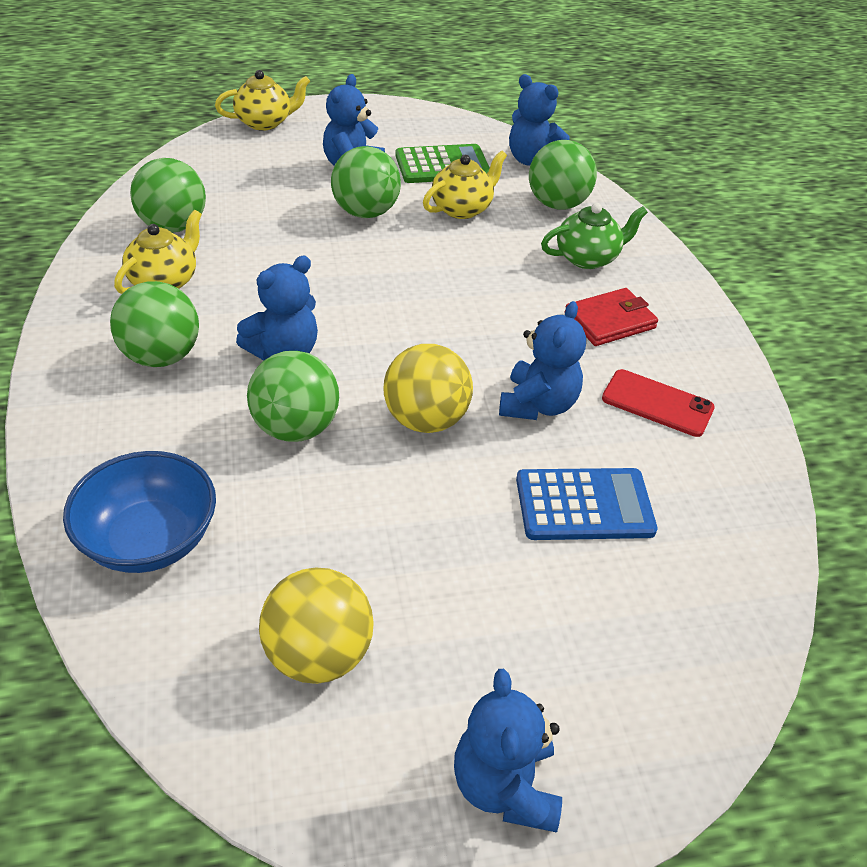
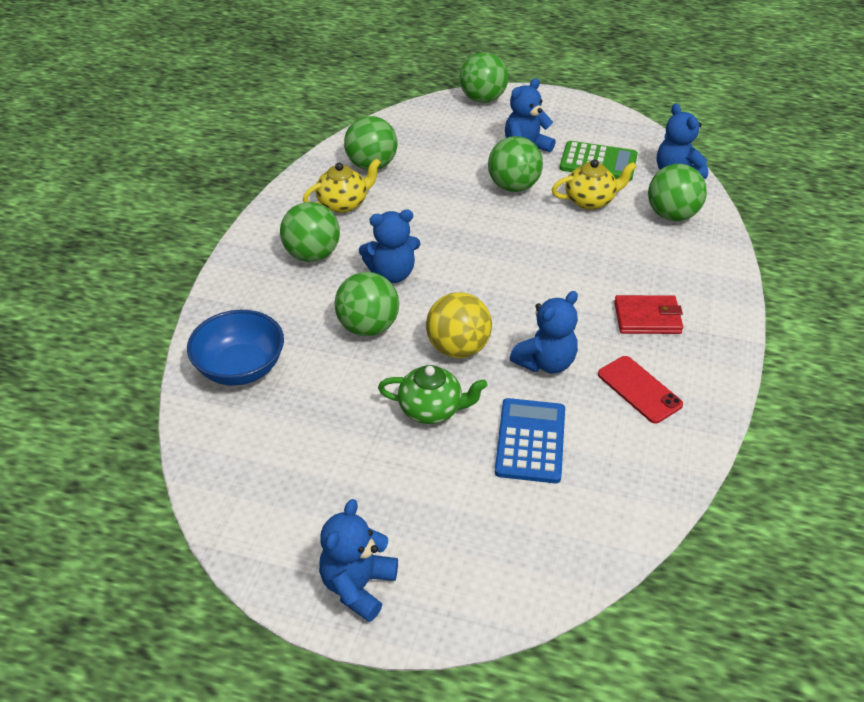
camera: 30 degrees right, 0 degrees up
yellow teapot [215,70,310,131] -> green ball [460,52,508,103]
yellow ball [259,568,374,684] -> none
blue calculator [516,468,658,540] -> blue calculator turned 105 degrees counterclockwise [495,398,565,483]
green teapot [541,203,648,269] -> green teapot moved to [378,365,488,424]

